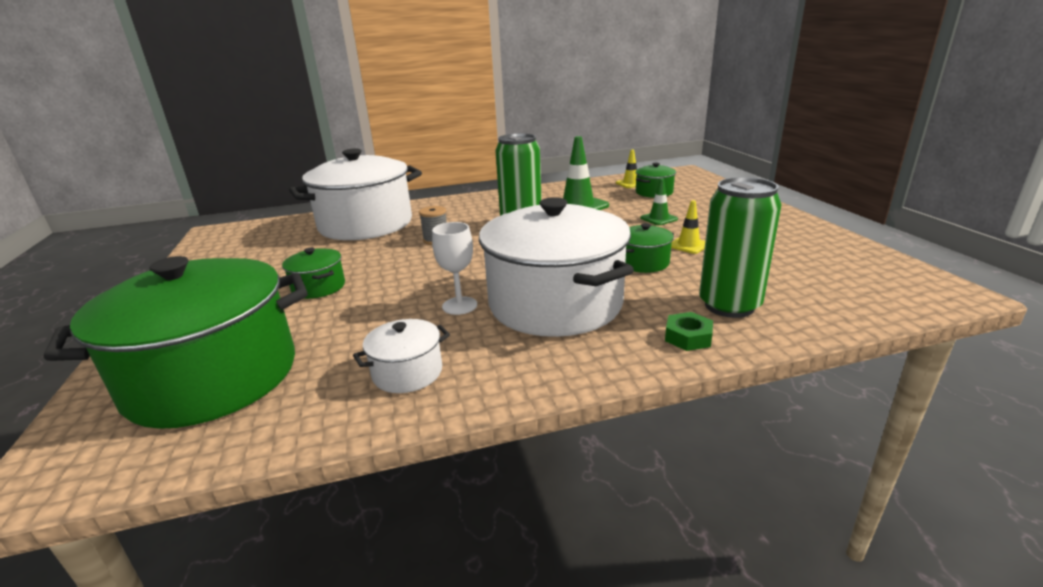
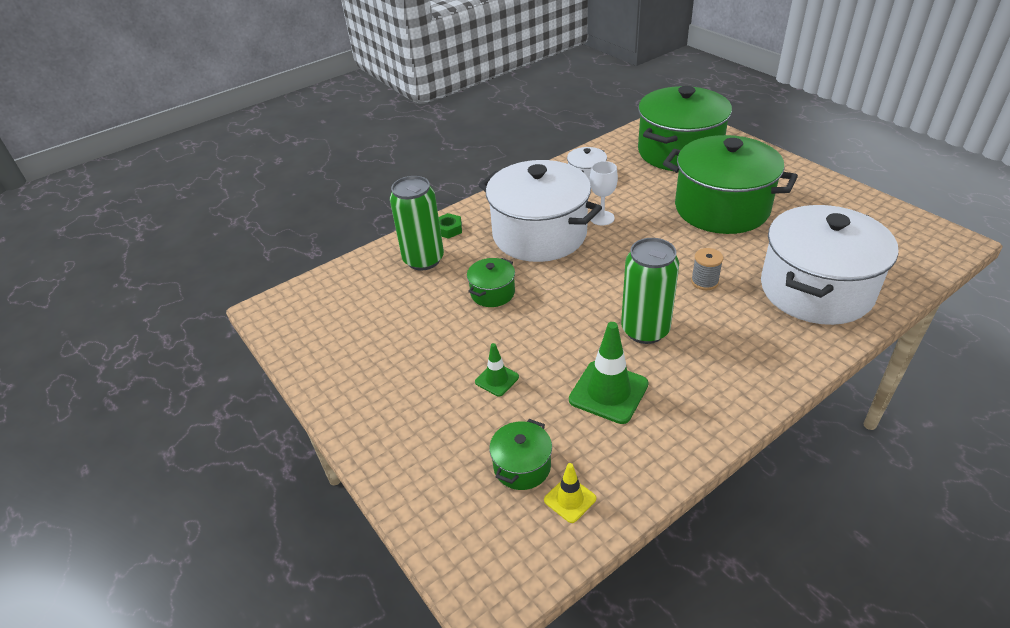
camera: 160 degrees right, 15 degrees up
green pot [282,247,345,299] -> green pot [663,135,798,234], size x2.31
yellow traffic cone [671,200,705,254] -> none

